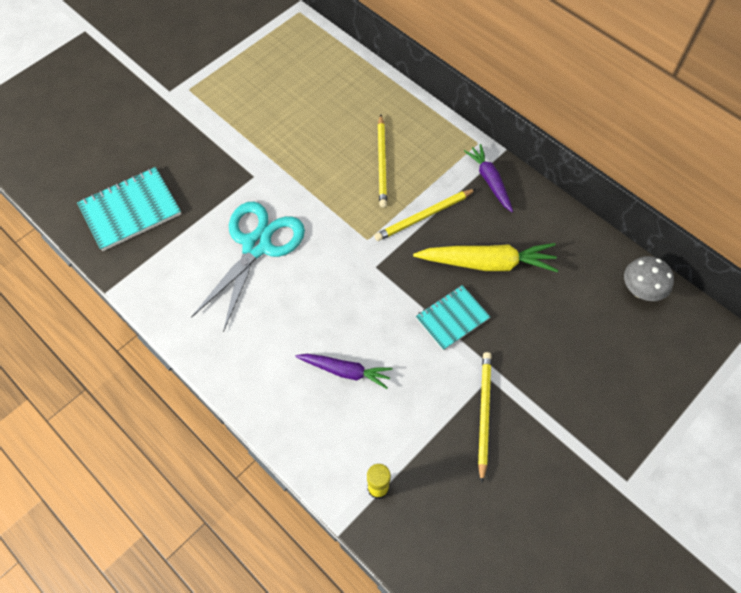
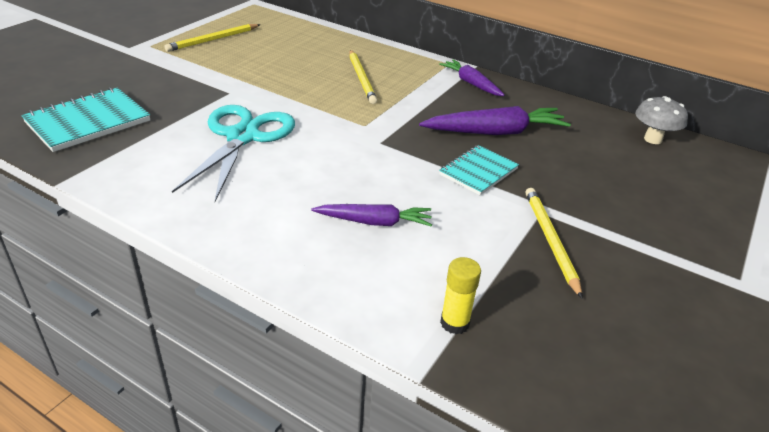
camera: 15 degrees left, 25 degrees down
yellow pencil [374,189,476,241] -> yellow pencil moved to [164,24,261,52]
yellow carrot [413,243,558,272] -> purple carrot [419,106,571,135]

